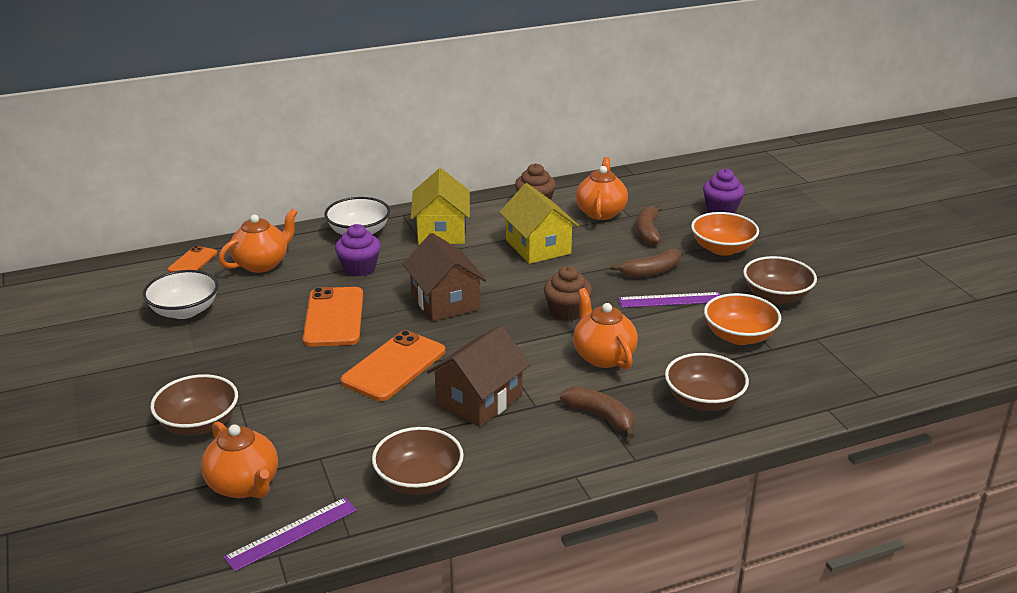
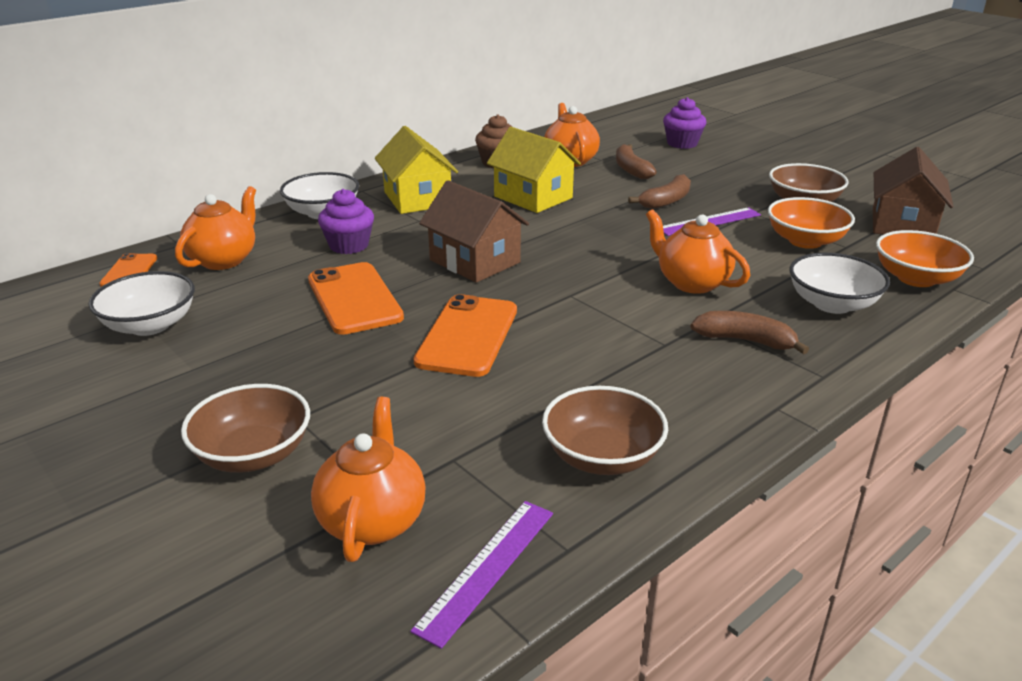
camera: 20 degrees left, 0 degrees up
orange teapot [201,422,278,498] -> orange teapot turned 120 degrees counterclockwise [311,397,426,562]
brown house [427,325,530,427] -> brown house moved to [873,147,953,235]
brown cupcake [544,266,592,321] -> none
brown bowl [665,353,749,411] -> white bowl [789,253,890,314]
orange bowl [691,212,759,256] -> orange bowl moved to [876,230,974,287]

